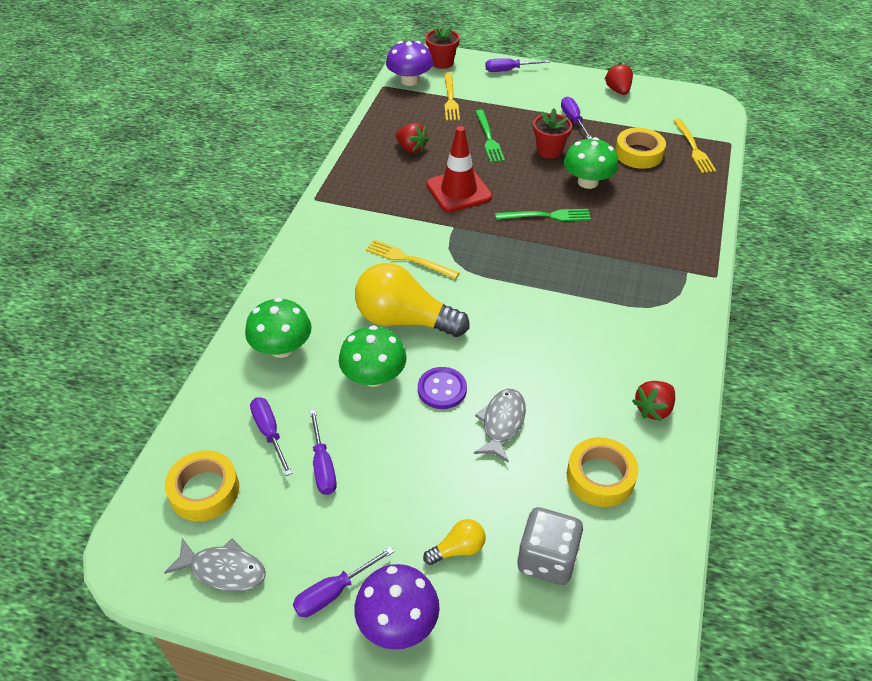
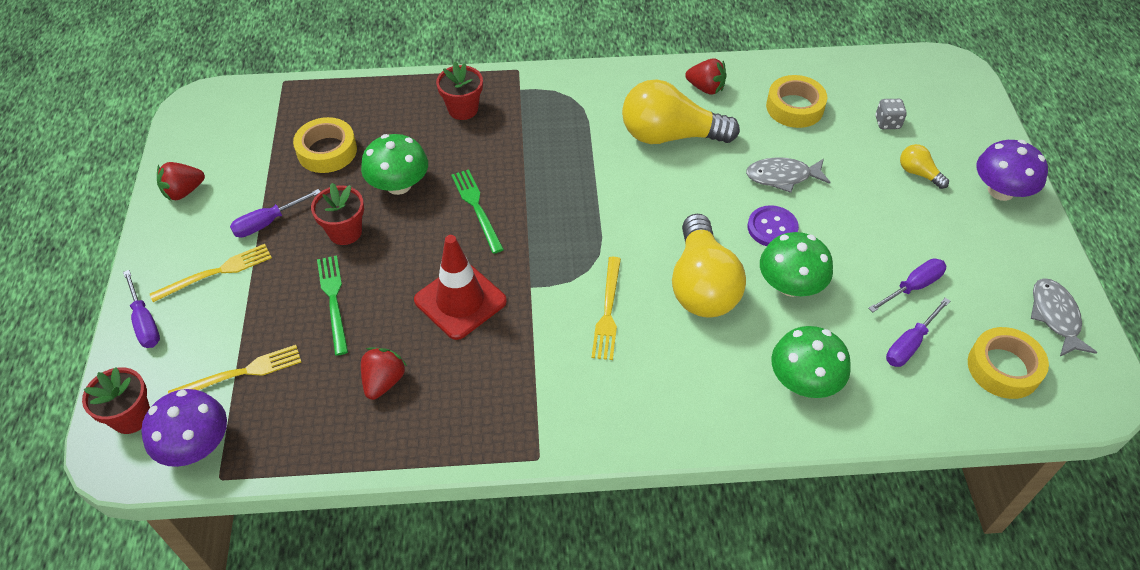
camera: 110 degrees left, 5 degrees up
purple screwdriver [293,547,394,617] -> none
green fork [475,110,505,163] -> green fork turned 75 degrees counterclockwise [317,255,348,356]
grey dice [517,507,583,585] -> grey dice [875,99,907,129], size x0.55
yellow fork [673,119,716,173] -> yellow fork moved to [150,244,272,302]
none -> red flower pot [436,61,483,120]
none -> yellow light bulb [622,79,740,144]

